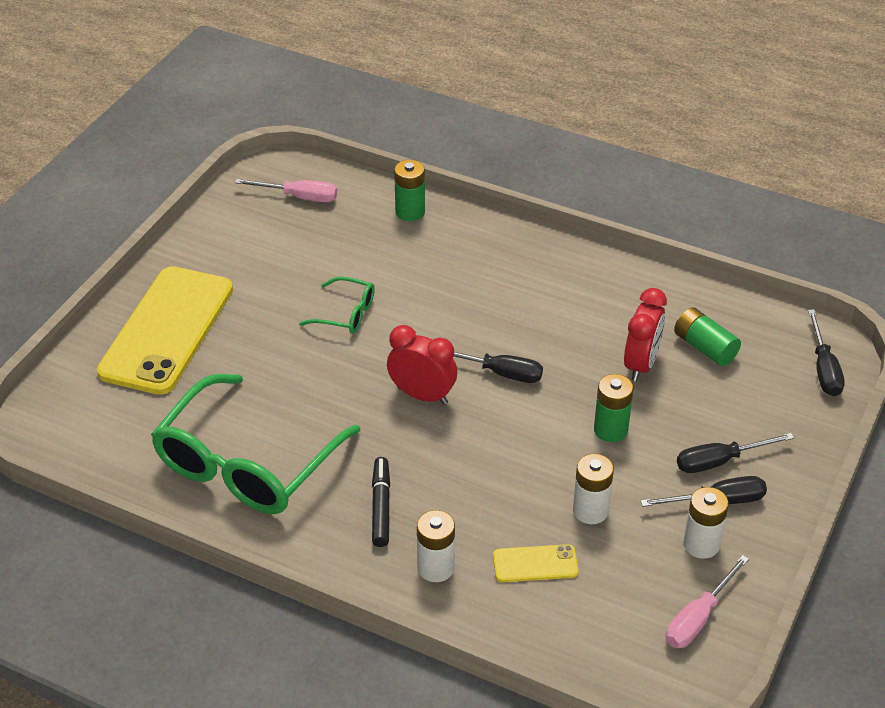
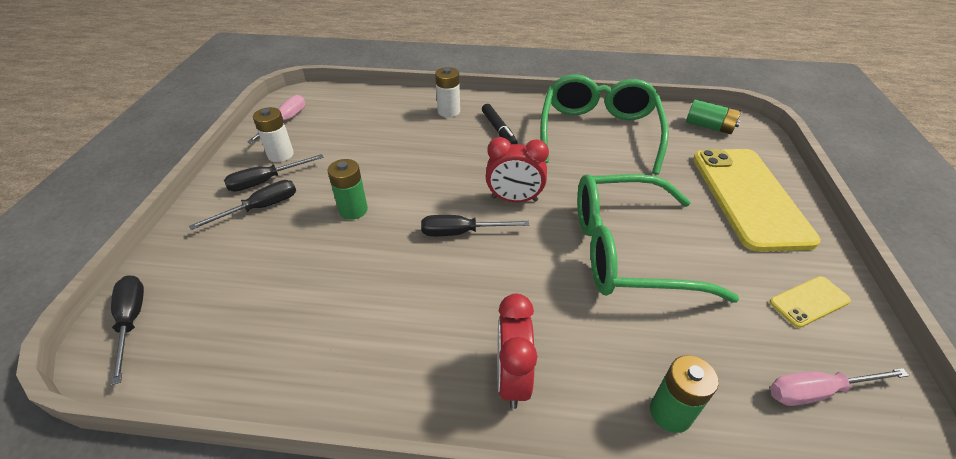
camera: 160 degrees right, 0 degrees up
green glasses [299,276,375,333] -> green glasses [577,174,739,303], size x2.22
yellow phone [493,544,579,582] -> yellow phone moved to [770,276,851,328]
white battery [573,454,614,524] -> none
red clock [624,288,667,381] -> red clock moved to [497,293,537,409]
green battery [674,307,741,366] -> green battery moved to [686,100,741,134]

